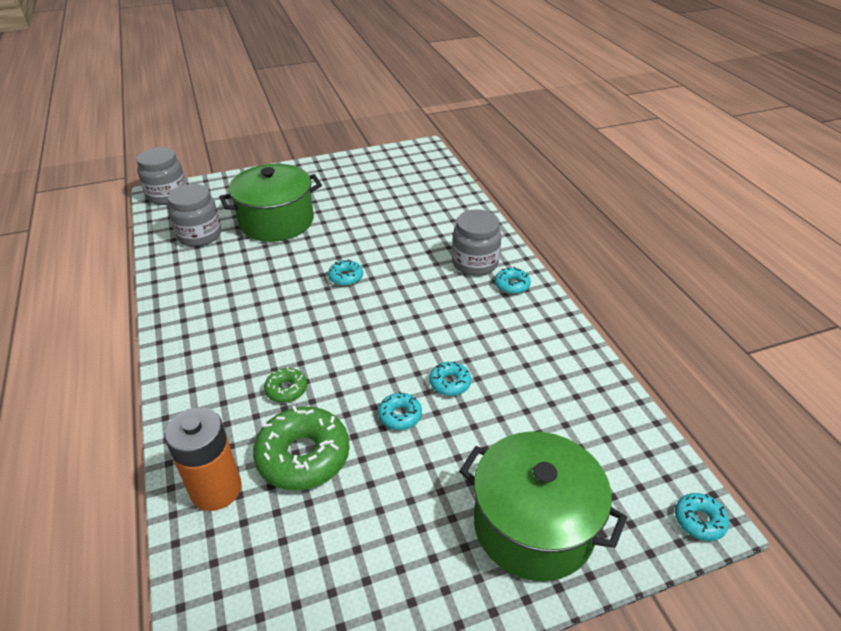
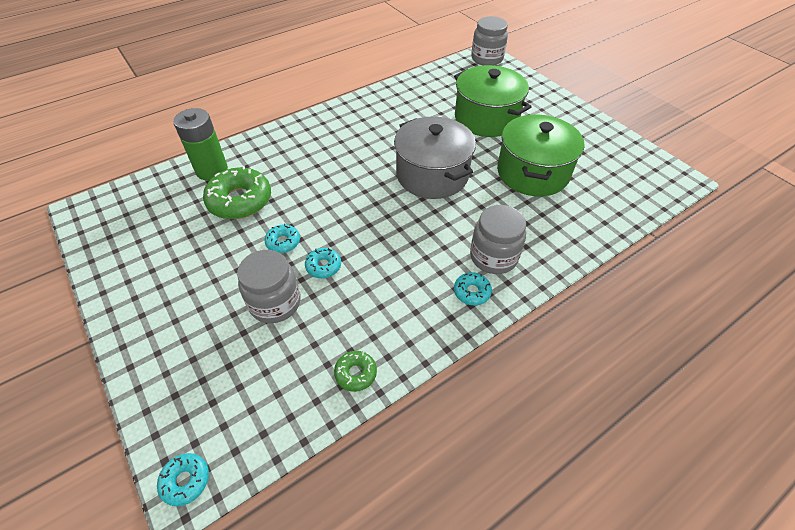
camera: 75 degrees right, 10 degrees up
orange battery [164,407,242,511] -> green battery [173,108,228,181]
grey jar [167,184,221,247] -> grey jar moved to [237,250,301,323]
green donut [264,367,307,403] -> green donut moved to [334,351,377,392]
turquoise donut [328,259,363,286] -> grey pot [394,116,476,199]
green pot [459,431,627,581] -> green pot moved to [497,115,585,196]

